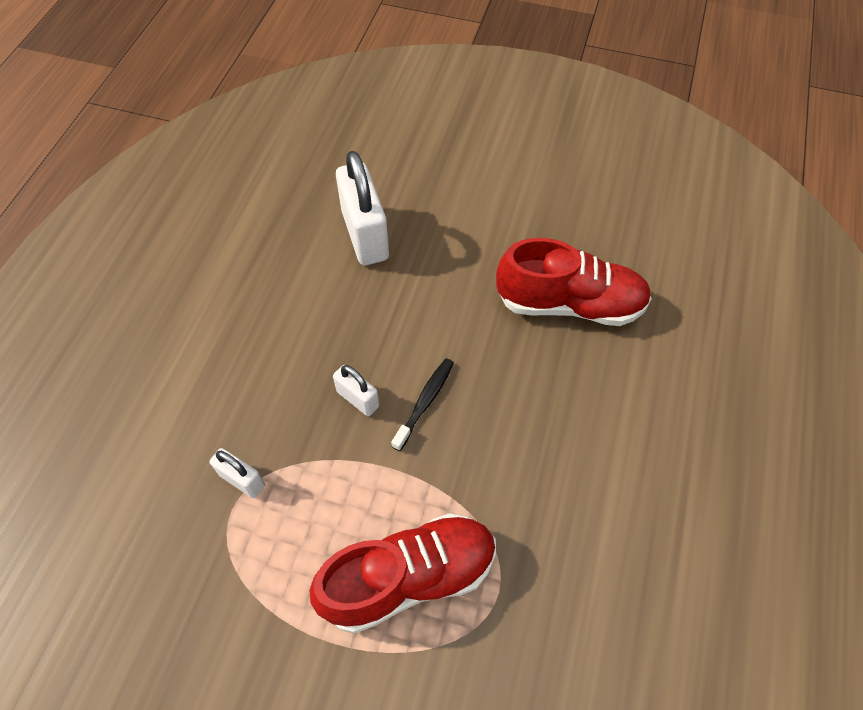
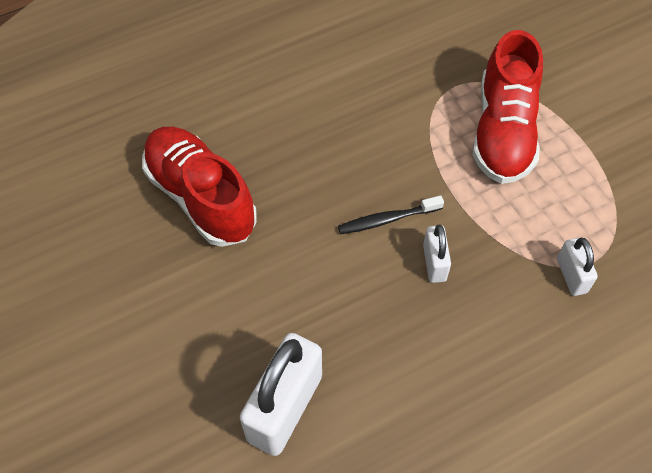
camera: 135 degrees left, 0 degrees up
red shoe [310,513,496,634] -> red shoe turned 105 degrees counterclockwise [472,30,543,184]

